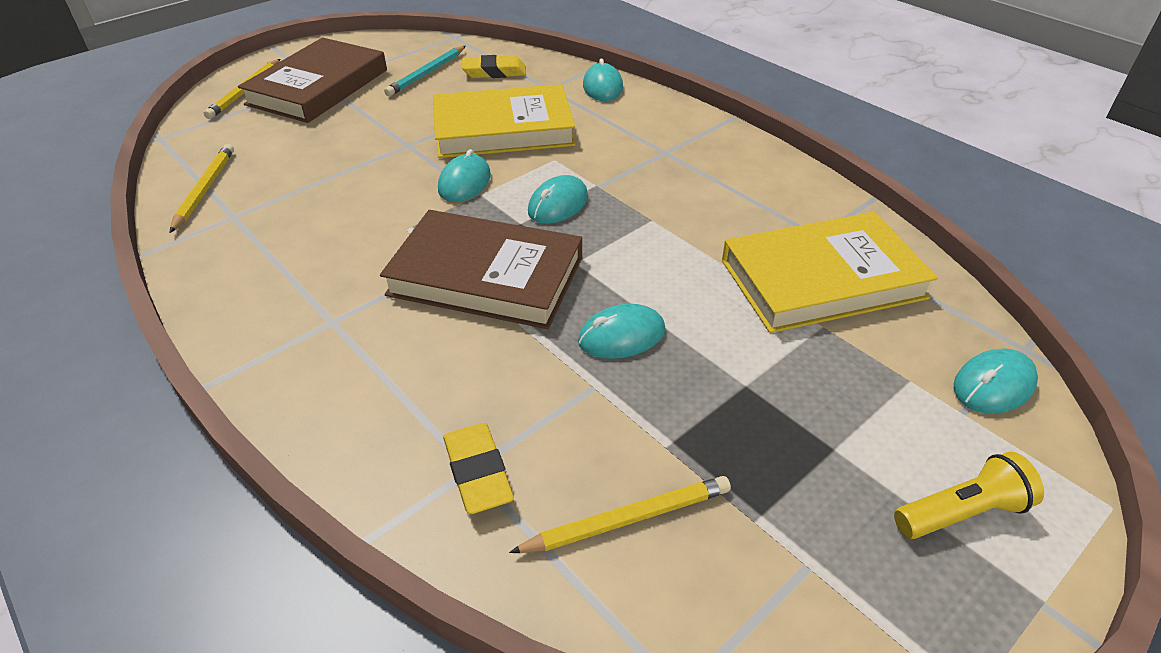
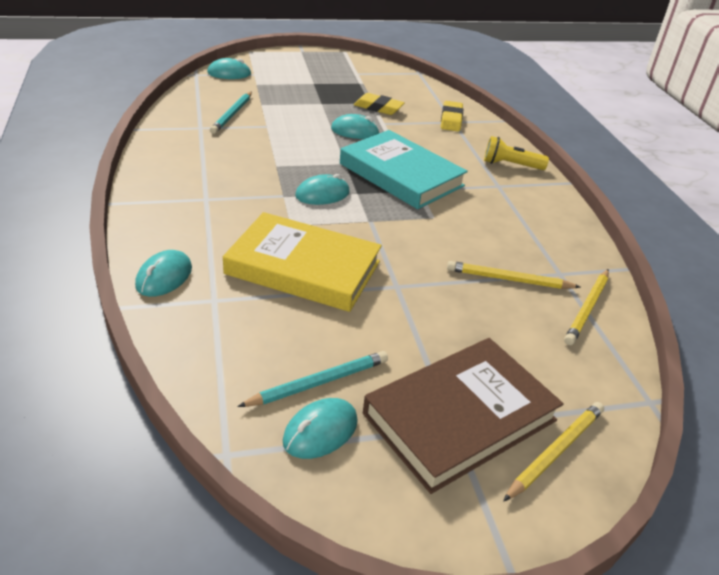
camera: 155 degrees left, 5 degrees down
brown book [380,210,582,329] -> turquoise book [340,130,468,209]
turquoise mouse [438,149,491,202] -> turquoise mouse moved to [283,398,358,459]
yellow eraser [462,55,526,78] -> yellow eraser moved to [354,93,405,115]
yellow pencil [509,476,731,553] -> yellow pencil moved to [447,261,581,289]
yellow book [722,212,938,333] -> turquoise pencil [210,92,252,134]
yellow flashlight [894,451,1044,539] -> yellow flashlight moved to [484,136,549,170]

